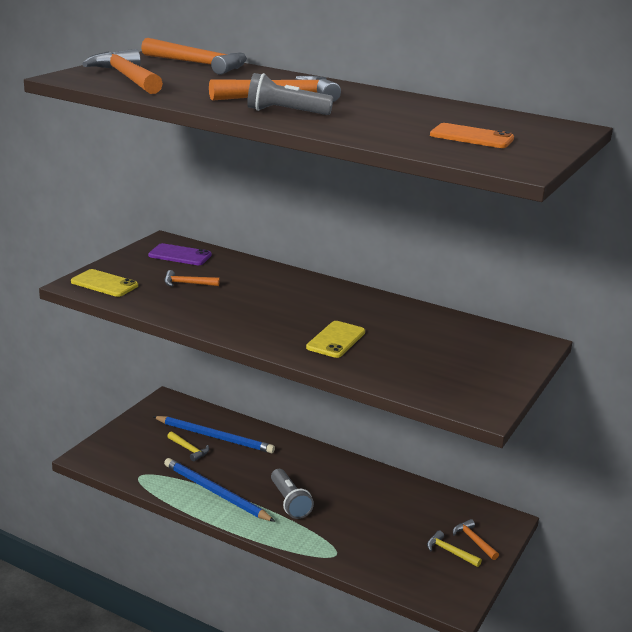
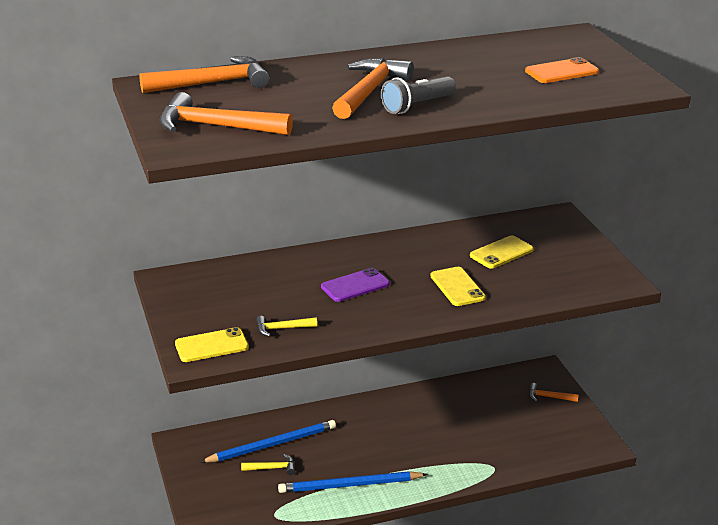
camera: 45 degrees left, 5 degrees up
purple phone [148,243,212,265] -> purple phone moved to [321,268,390,302]
orange hammer [164,270,220,286] -> none
grey flashlight [271,469,314,519] -> none
yellow hammer [427,530,482,567] -> yellow hammer moved to [256,316,317,337]
none -> yellow phone [470,235,534,269]

